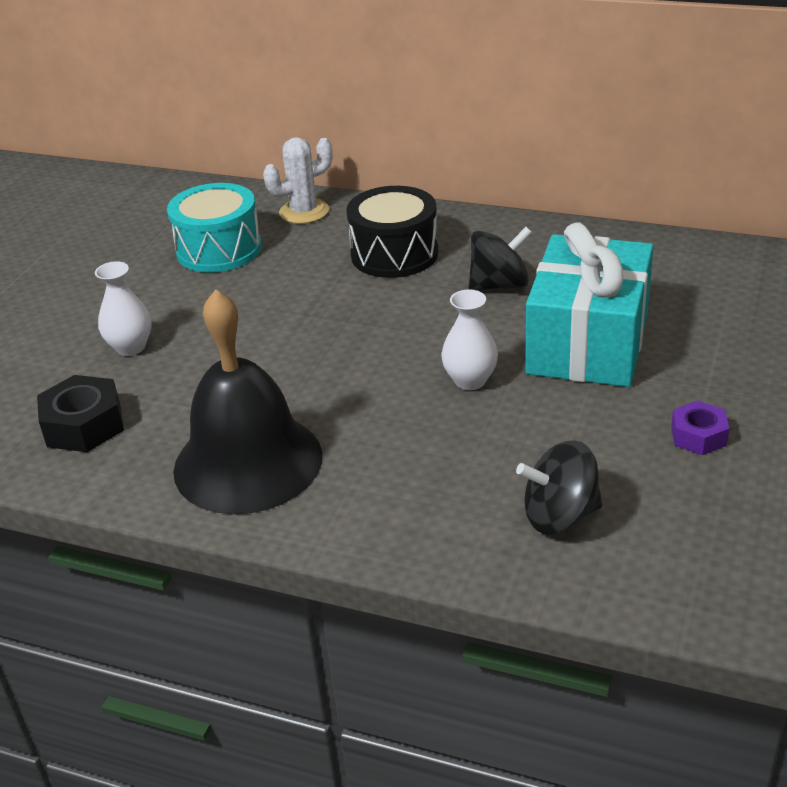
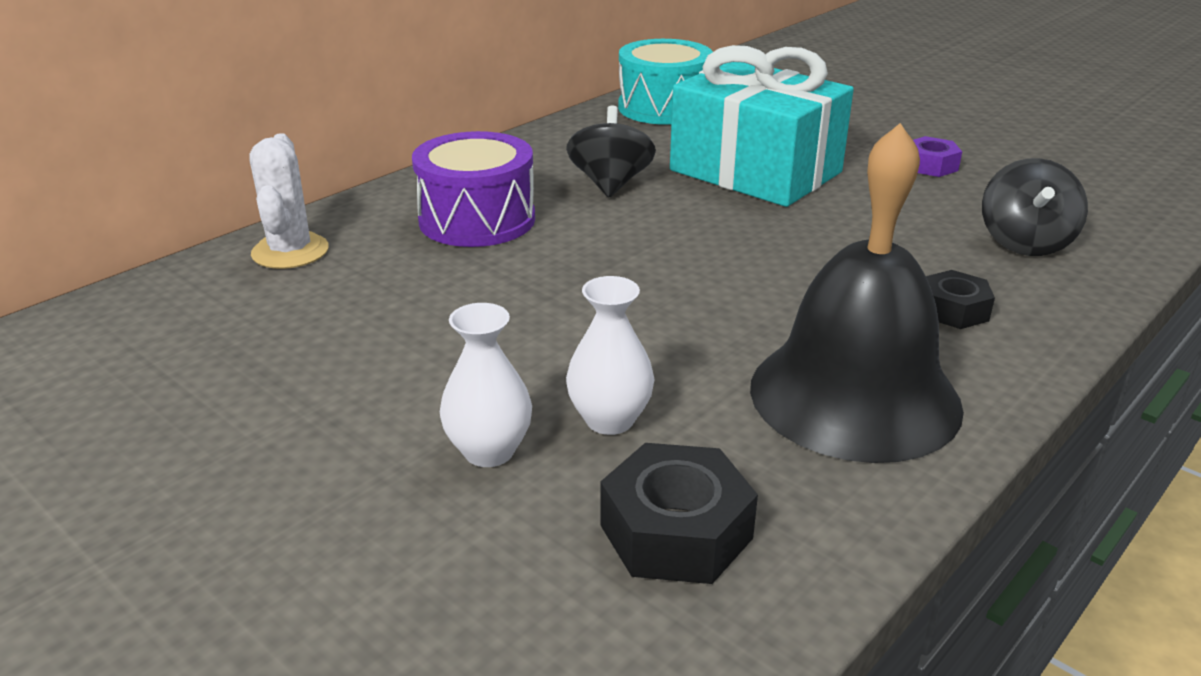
camera: 70 degrees left, 5 degrees down
turquoise drum [167,183,262,273] -> turquoise drum moved to [618,39,713,125]
black drum [346,186,438,278] -> purple drum [412,131,535,247]
white vase [441,290,498,390] -> white vase moved to [566,276,655,435]
none -> black nut [926,270,995,329]

